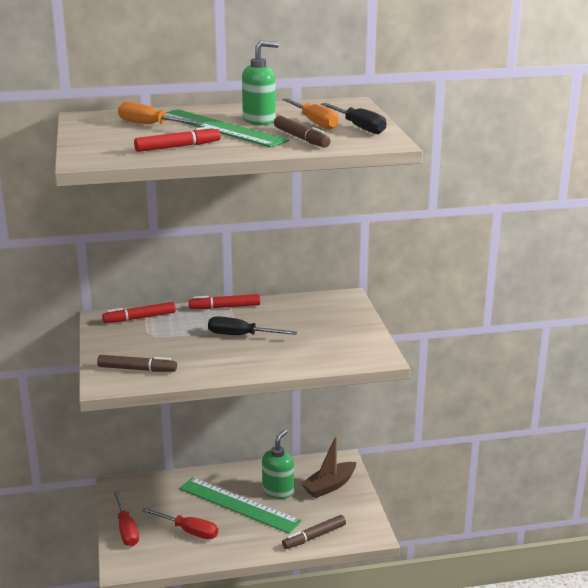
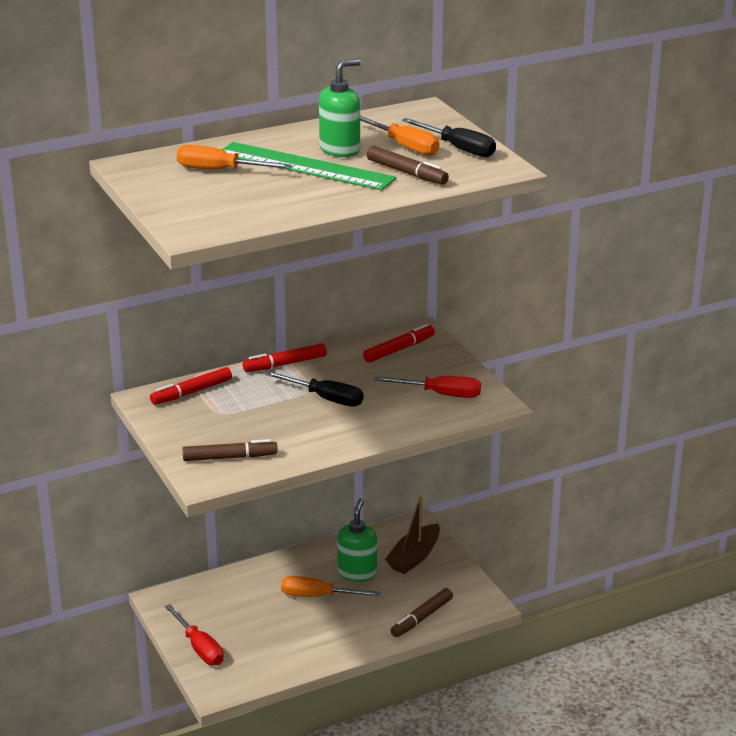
camera: 15 degrees left, 5 degrees up
red marker [134,126,221,152] -> red marker moved to [363,324,435,363]
red screwdriver [142,508,218,539] -> red screwdriver moved to [374,376,481,398]
green ruler [179,477,301,533] -> orange screwdriver [281,576,381,597]
black screwdriver [208,316,298,335] -> black screwdriver turned 150 degrees counterclockwise [265,371,363,407]

